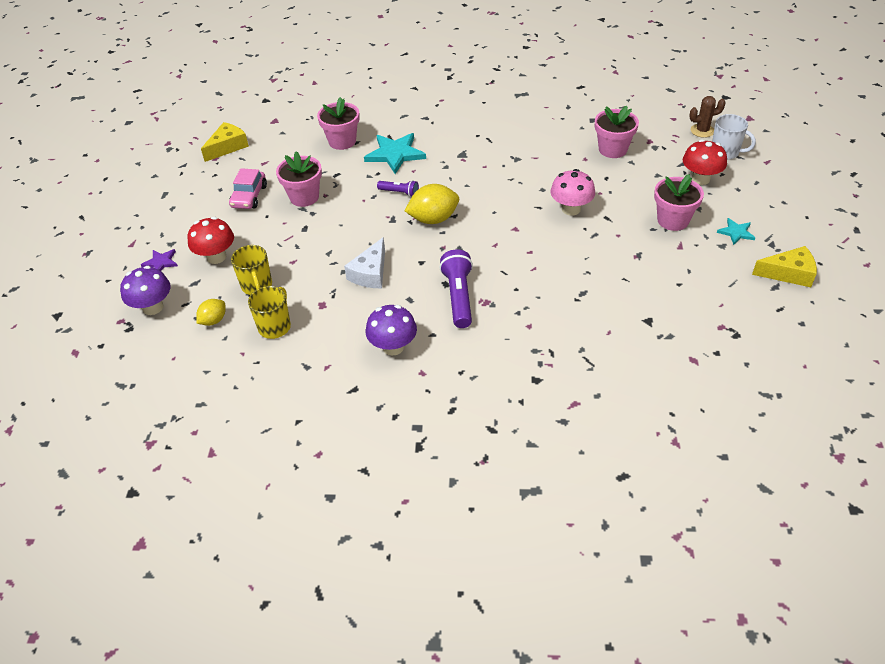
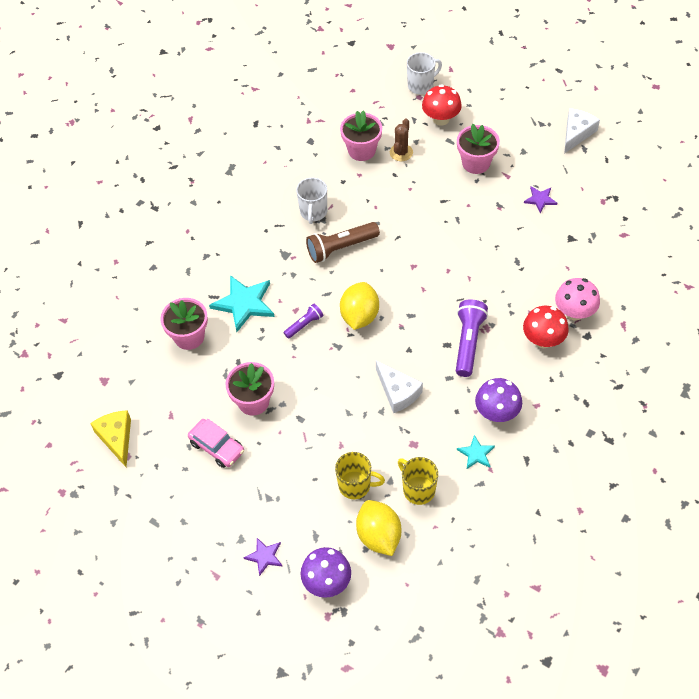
camera: 60 degrees left, 10 degrees up
red mushroom [187,217,234,264] -> red mushroom moved to [523,306,569,348]
yellow lemon [196,299,226,326] -> yellow lemon [356,500,401,556], size x1.73
purple flashlight [439,249,473,328] -> purple flashlight turned 75 degrees clockwise [456,299,488,377]
pink mushroom [551,169,595,216] -> pink mushroom moved to [555,278,600,320]
brown cactus [689,96,726,138] -> brown cactus moved to [390,119,413,161]
turquoise star [717,218,755,245] -> turquoise star moved to [457,435,495,469]
yellow cheese [752,246,817,287] -> white cheese [564,108,600,154]
none -> white mug [296,177,327,224]
none -> brown flashlight [306,222,380,263]
none -> purple star [524,187,557,213]

